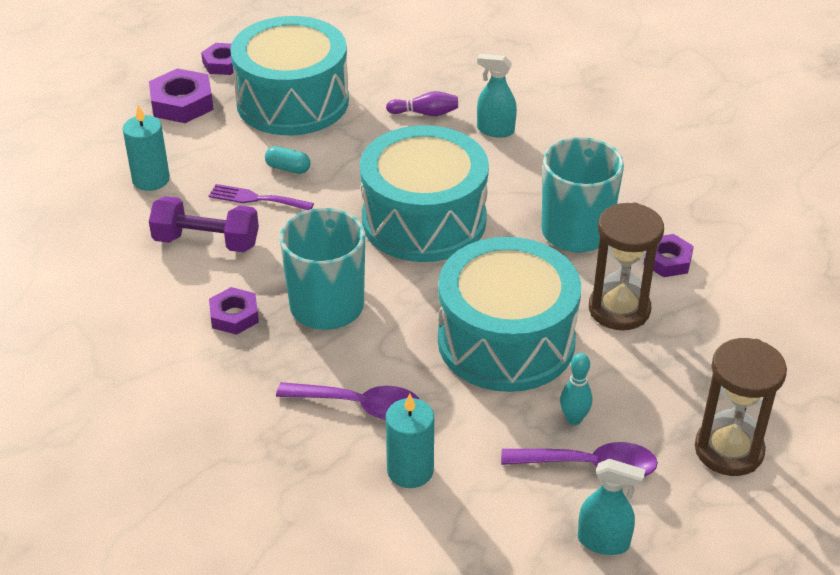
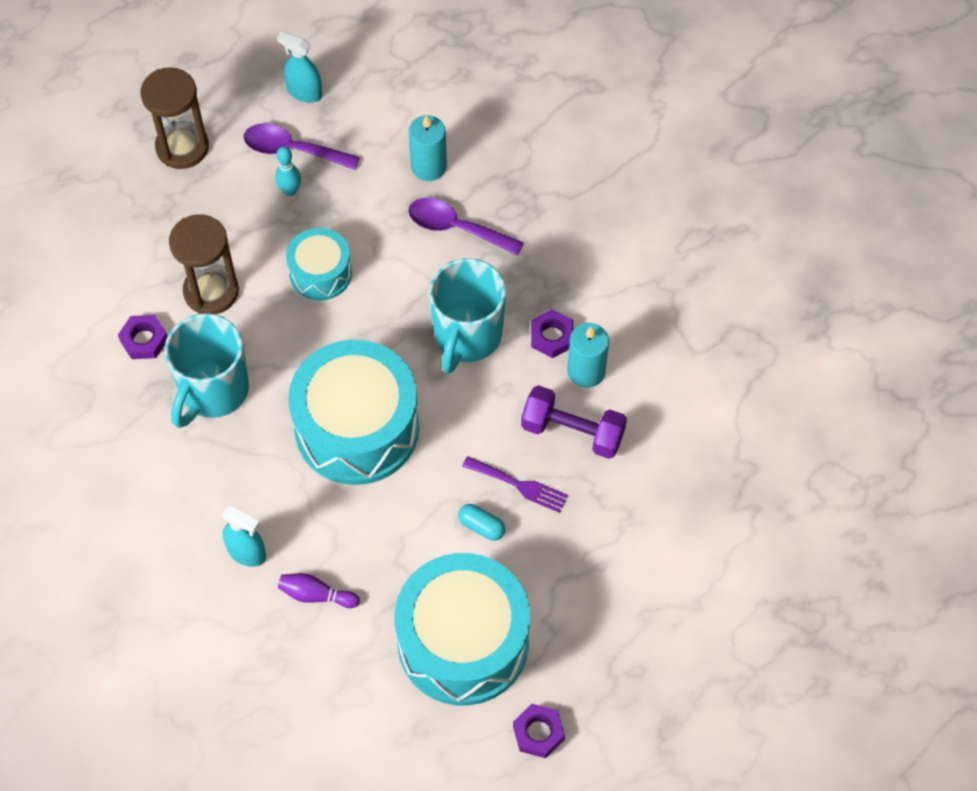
camera: 170 degrees left, 20 degrees up
turquoise candle [123,105,170,191] -> turquoise candle moved to [567,323,609,388]
purple nut [149,68,214,123] -> none
turquoise drum [438,237,581,392] -> turquoise drum [286,228,352,301], size x0.52

